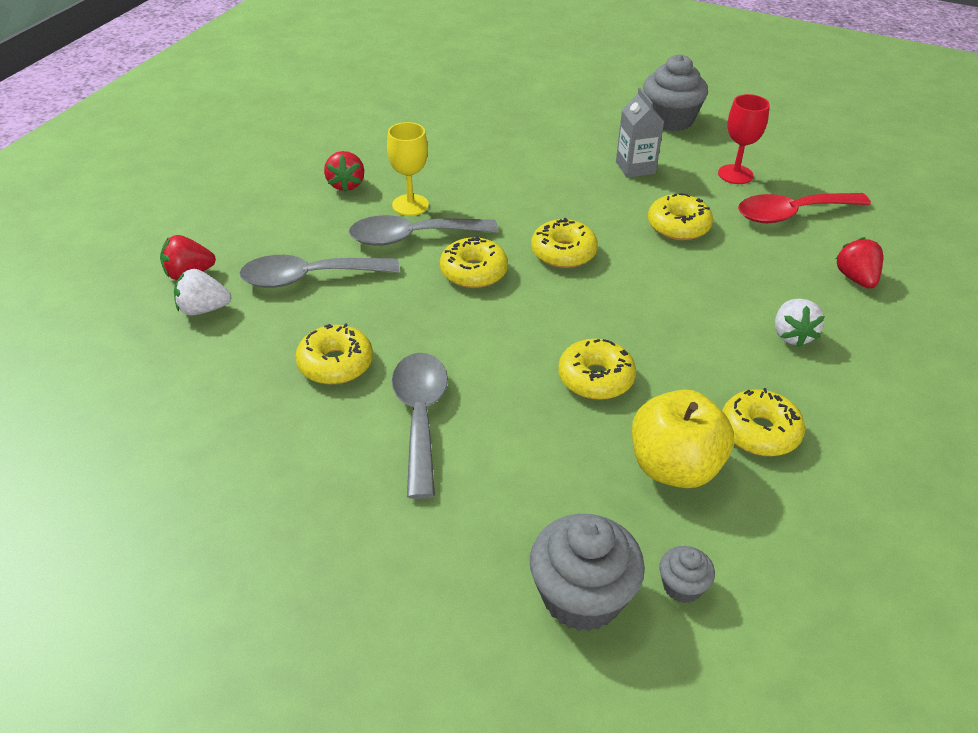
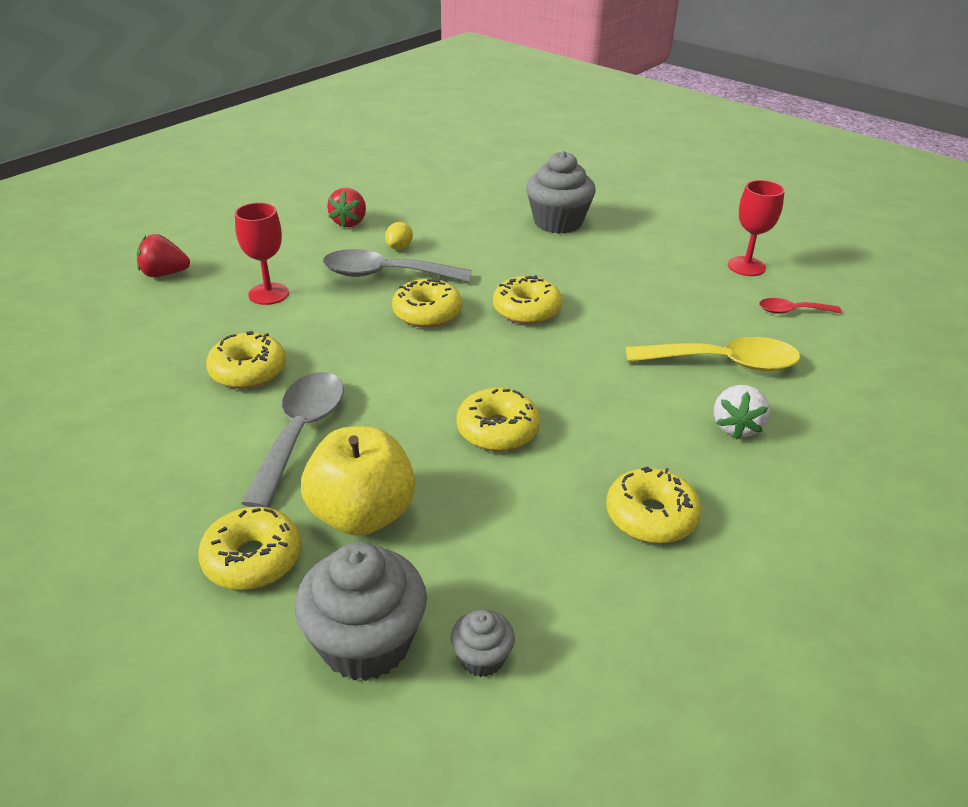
camera: 15 degrees right, 5 degrees down
white strawberry [174,269,231,316] -> none
grey spoon [239,255,399,288] -> red goblet [235,203,289,305]
yellow goblet [387,122,429,216] -> yellow lemon [385,222,413,250]
grey carton [616,88,664,178] -> none
yellow apple [632,390,734,488] -> yellow apple moved to [301,426,415,536]
grey cupcake [643,54,708,131] -> grey cupcake moved to [526,151,596,234]
yellow donut [648,193,713,241] -> yellow donut moved to [198,507,301,590]
red spoon [738,193,871,223] -> red spoon [759,298,842,314], size x0.52
red strawberry [836,237,883,289] -> none
none -> yellow spoon [626,337,800,371]

